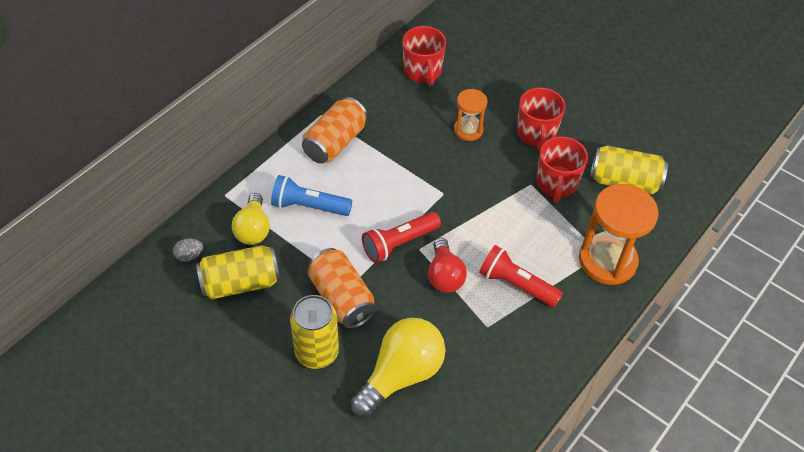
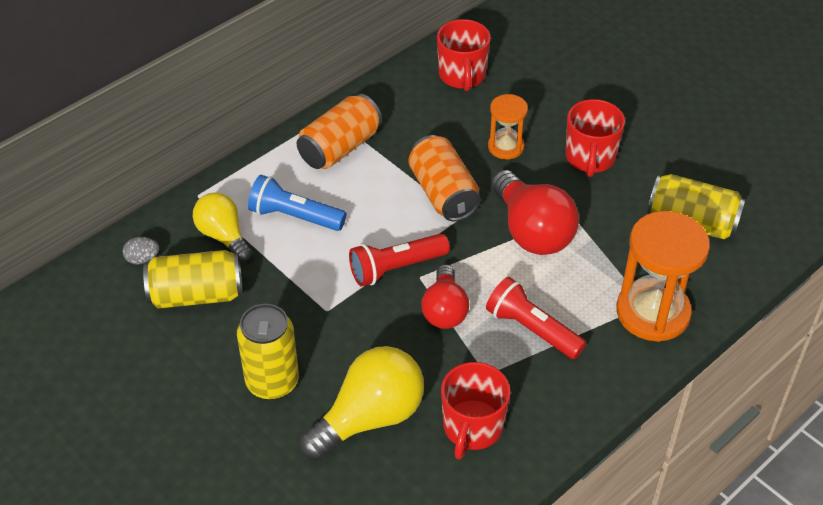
camera: 10 degrees right, 5 degrees down
yellow light bulb [232,193,270,245] -> yellow light bulb turned 135 degrees clockwise [193,192,252,262]
orange can [308,248,376,329] -> orange can moved to [408,135,481,221]
red mug [536,136,588,203] -> red mug moved to [441,362,511,459]
none -> red light bulb [491,170,579,255]

